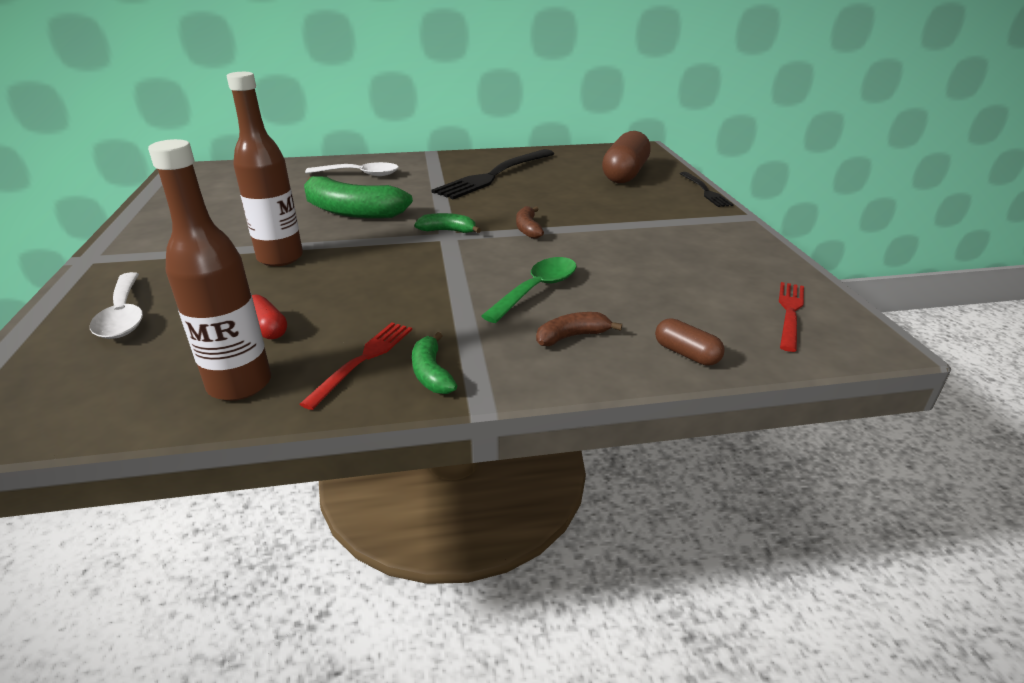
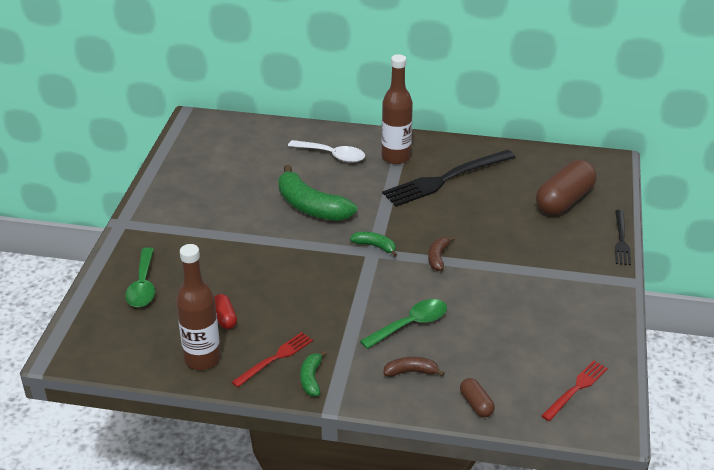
camera: 20 degrees right, 5 degrees up
white spoon [90,272,143,339] -> green spoon [125,247,155,307]
brown bottle [227,72,303,266] -> brown bottle moved to [382,54,413,164]

